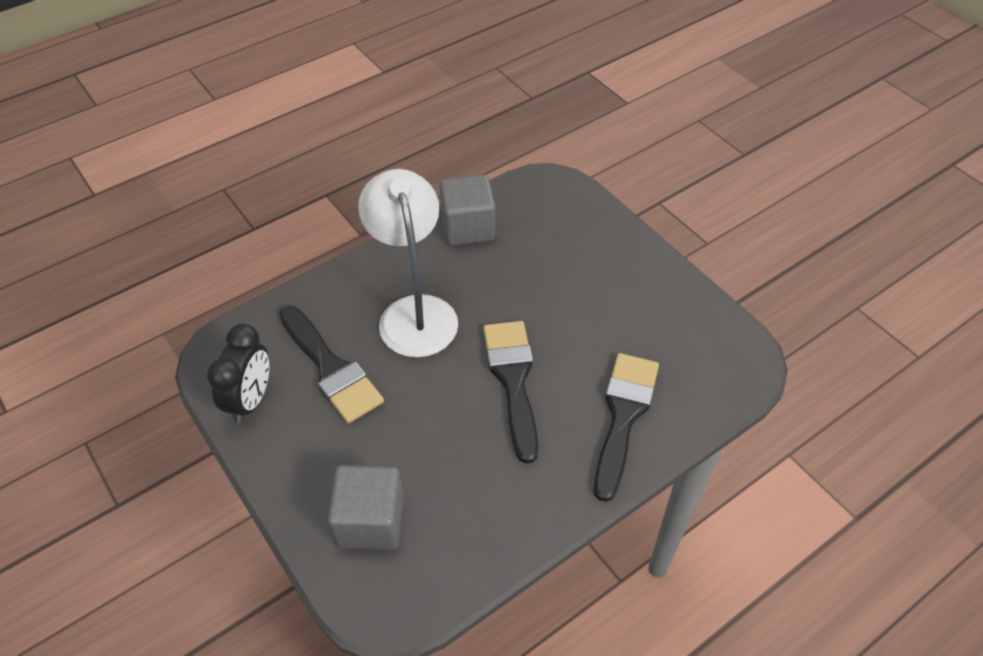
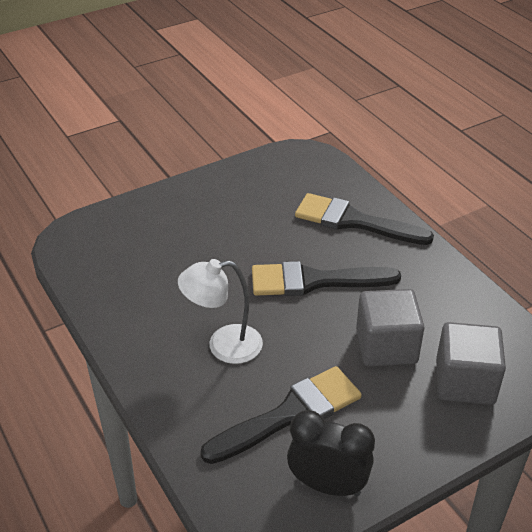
camera: 85 degrees left, 10 degrees down
white lamp [358,169,458,357] -> white lamp [178,259,263,364], size x0.65
grey cube [440,175,496,246] -> grey cube moved to [356,289,424,366]

